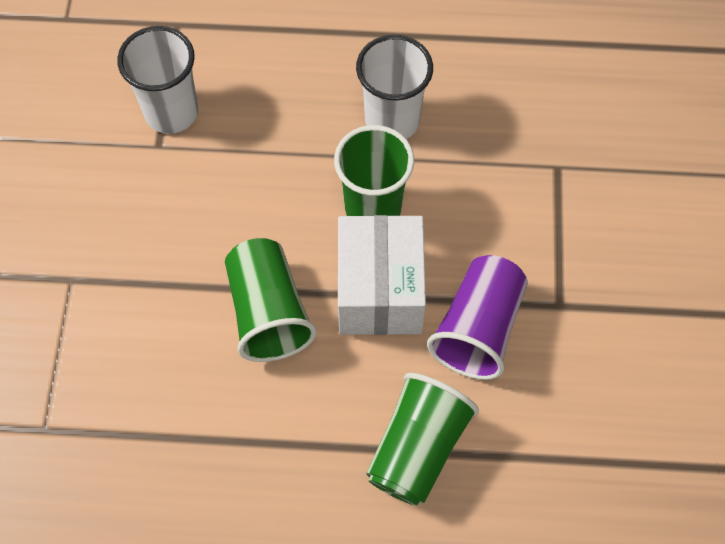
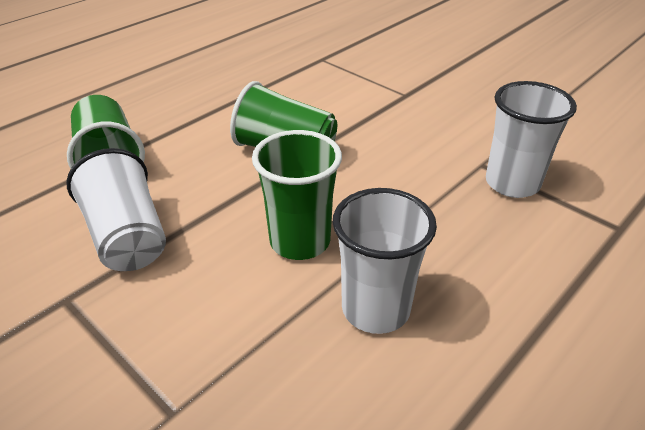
camera: 130 degrees right, 25 degrees down
white box [338,215,426,335] -> none
purple cup [427,255,528,380] -> white cup [66,148,166,271]

